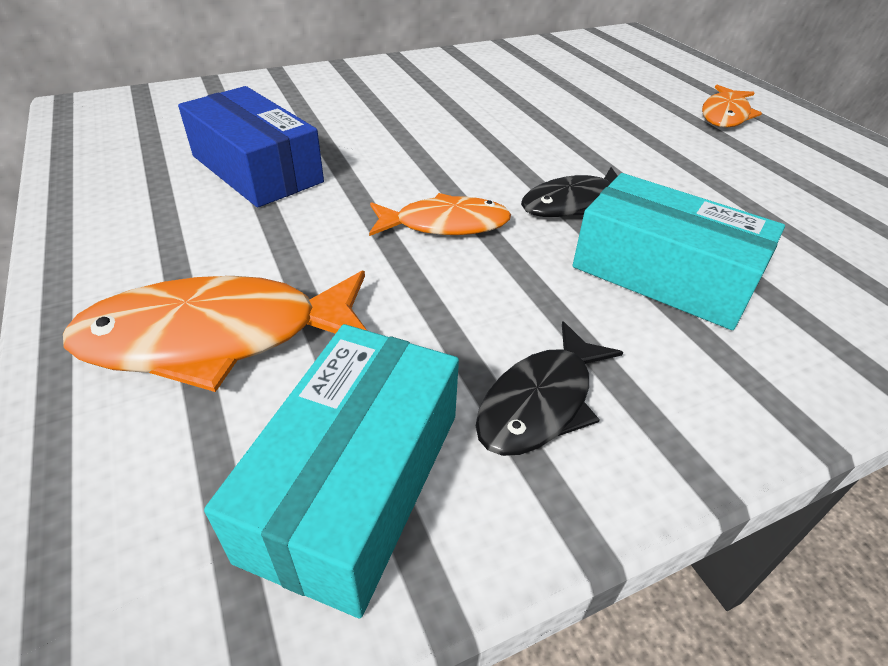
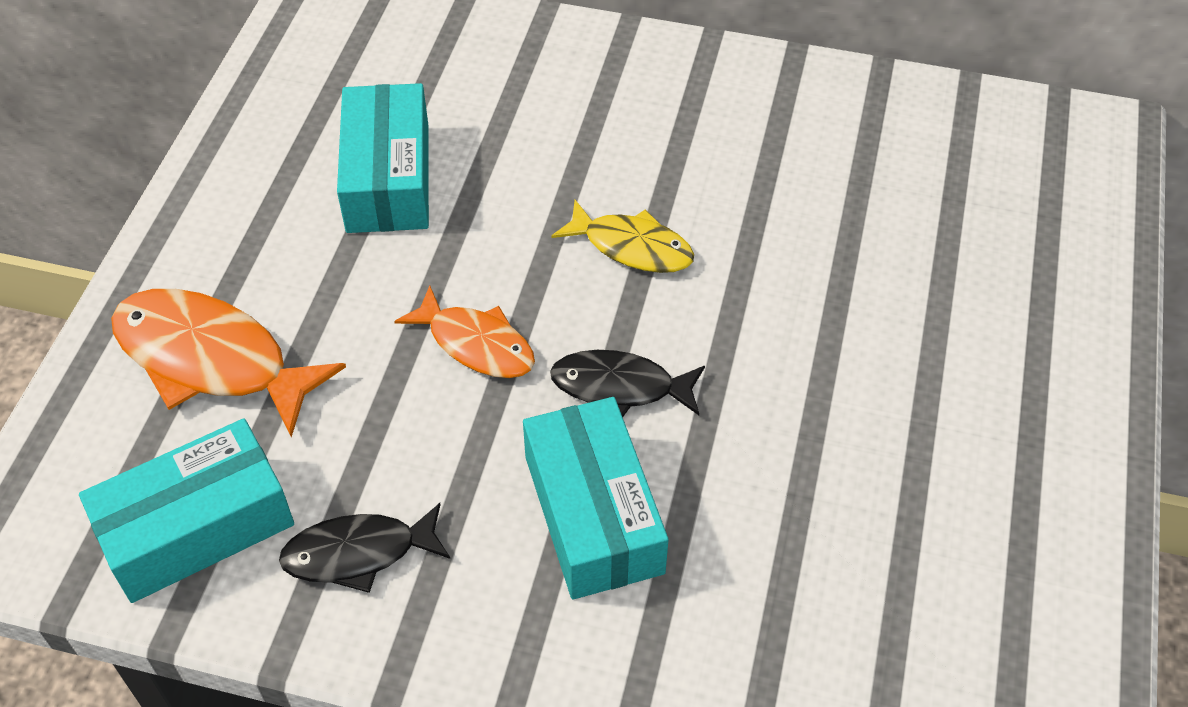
camera: 40 degrees right, 10 degrees up
blue box [178,86,324,208] -> turquoise box [337,83,429,233]
orange fish [702,85,762,128] -> none
none -> yellow fish [552,200,694,273]

